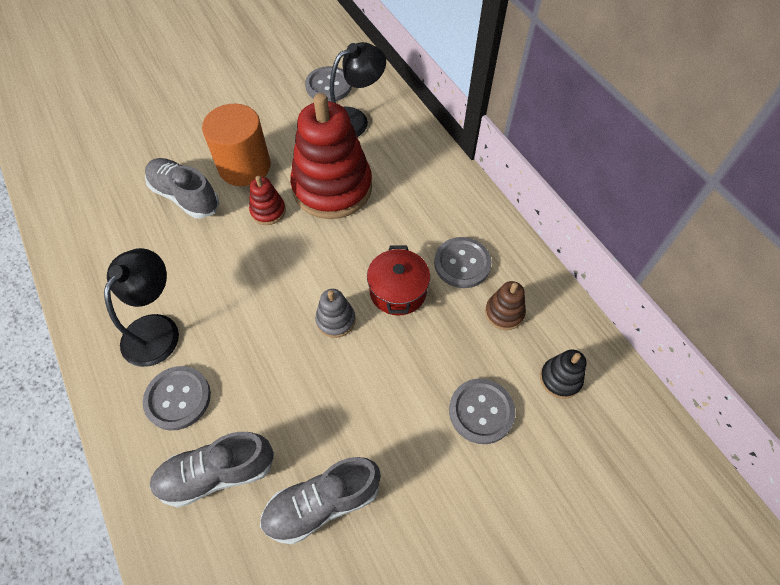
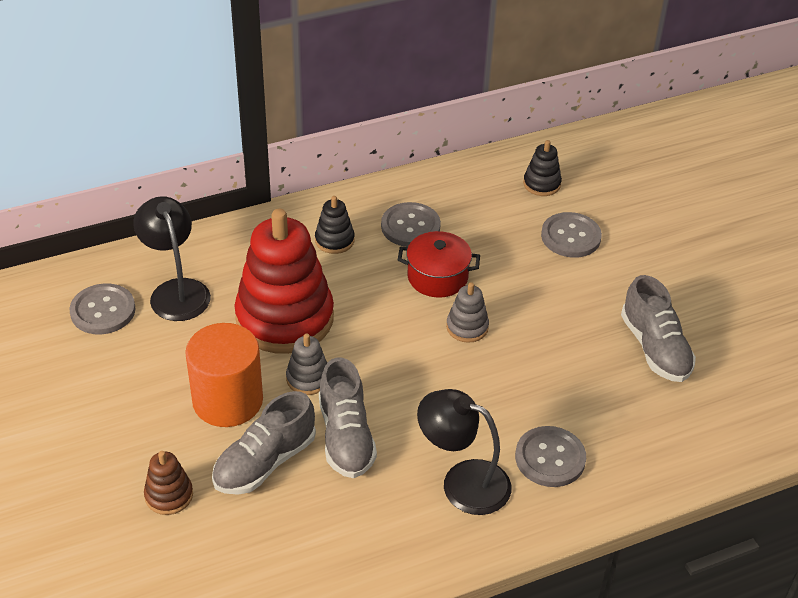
camera: 85 degrees left, 15 degrees down
grey shoe [149,432,274,508] -> grey shoe moved to [319,357,377,478]
red stacking toy [249,176,286,225] -> grey stacking toy [286,334,327,395]
brown stacking toy [485,281,526,330] -> brown stacking toy moved to [144,451,193,515]
none -> black stacking toy [315,196,355,254]

